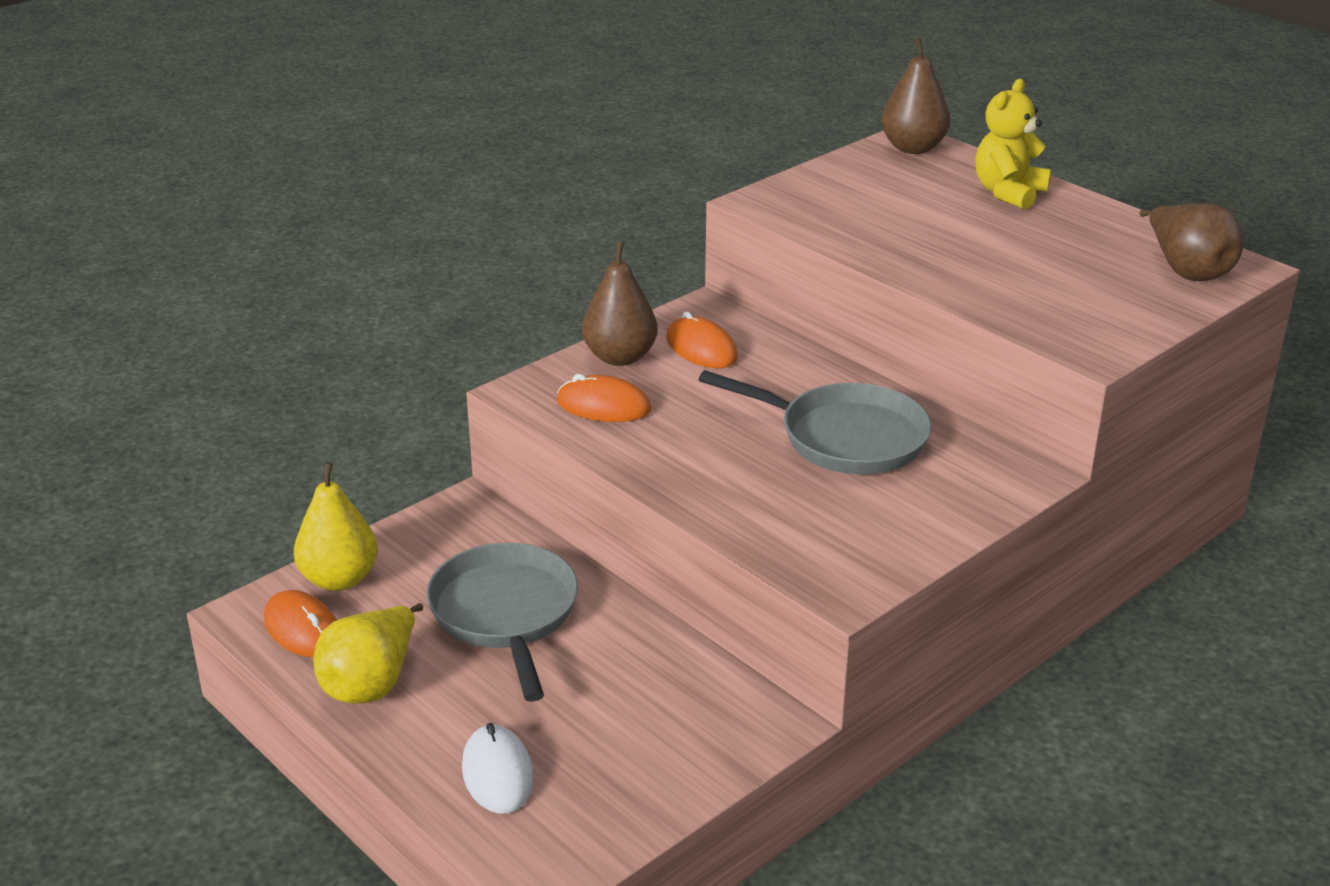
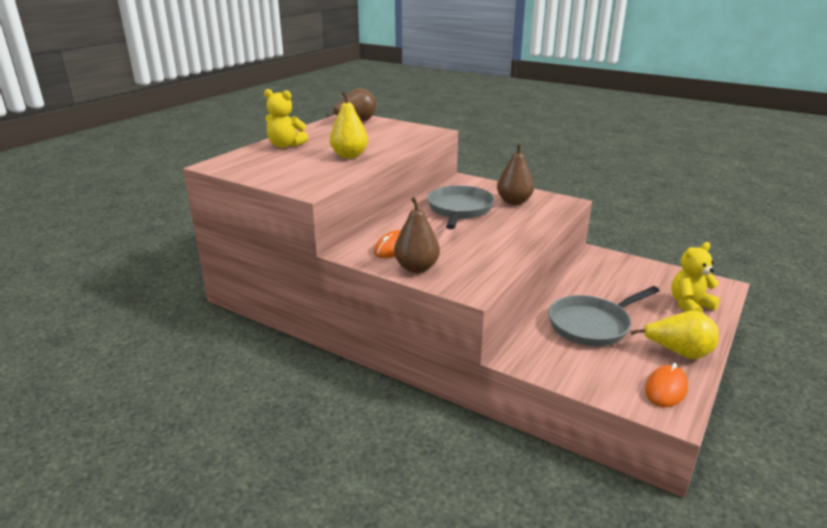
camera: 105 degrees left, 5 degrees down
yellow pear [294,462,378,591] -> yellow pear moved to [330,92,368,158]
white mouse [462,723,534,814] -> yellow teddy bear [671,242,720,313]
orange mouse [557,374,651,422] -> none
brown pear [881,37,950,154] -> brown pear moved to [497,143,534,205]

